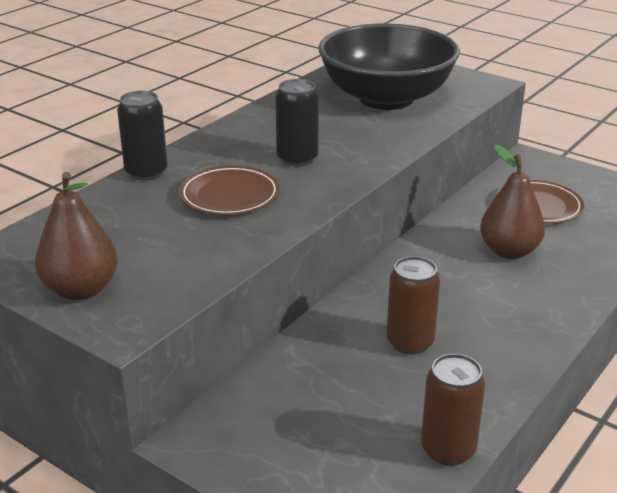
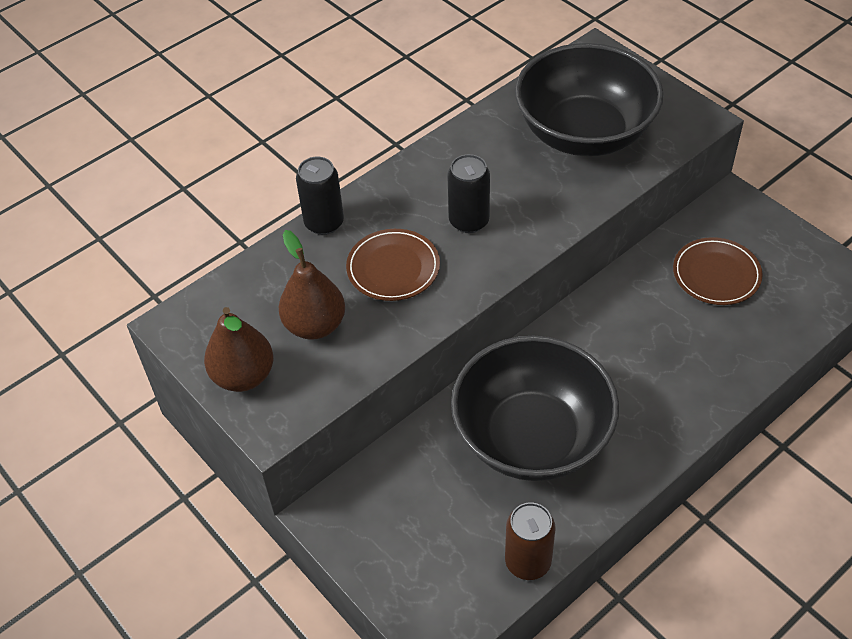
camera: 15 degrees right, 20 degrees up
brown can [386,256,440,354] -> black bowl [451,336,619,481]
brown pear [480,145,545,259] -> brown pear moved to [279,230,345,340]

